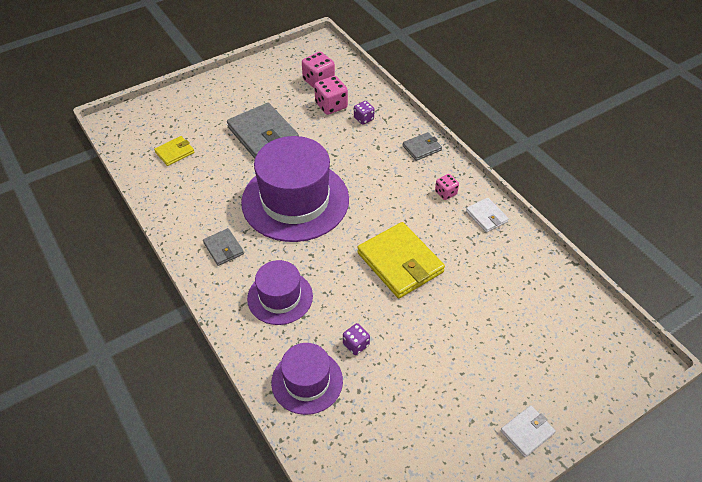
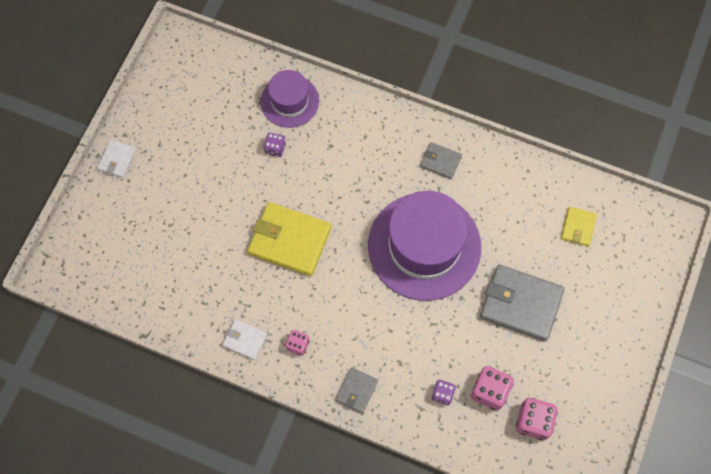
camera: 145 degrees right, 20 degrees up
purple hat [247,260,313,325] -> none

